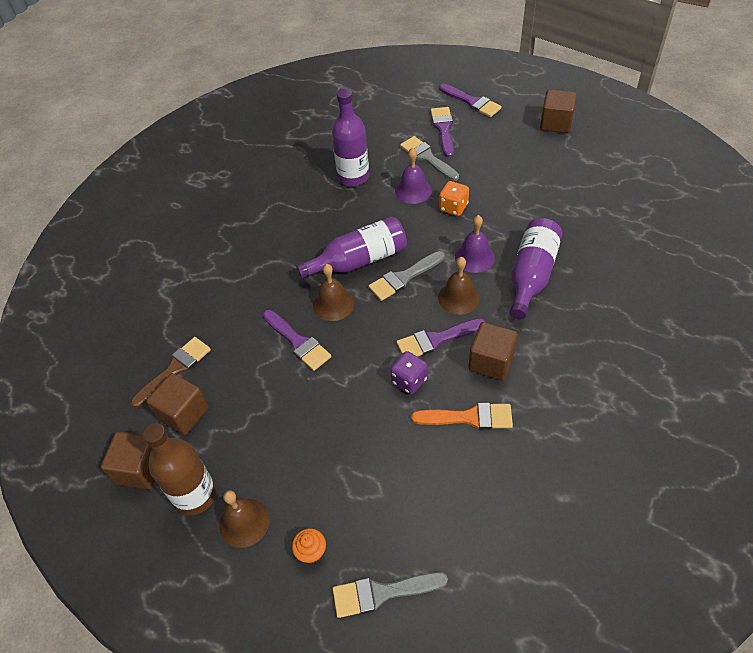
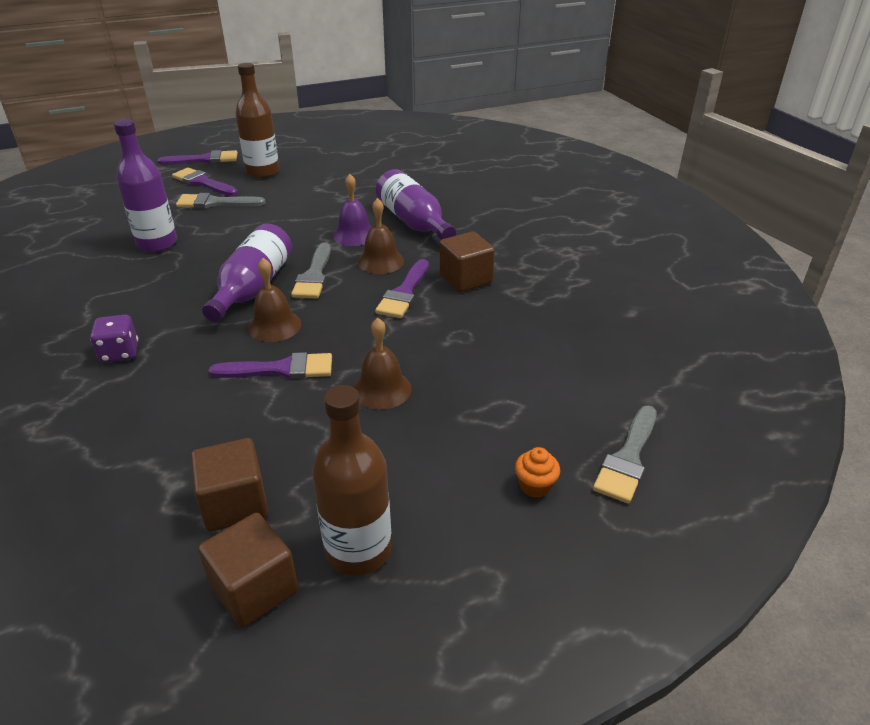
camera: 55 degrees left, 15 degrees down
brown brush [131,337,211,408] -> none
brown bell [219,490,269,548] -> brown bell moved to [353,318,412,410]
purple dice [390,351,428,394] -> purple dice moved to [90,315,138,363]
purple bell [395,148,432,204] -> none
orange brush [411,403,513,429] -> none
orange dice [439,181,469,216] -> none
brown cube [540,89,577,133] -> none
none -> brown bottle [235,63,279,178]

